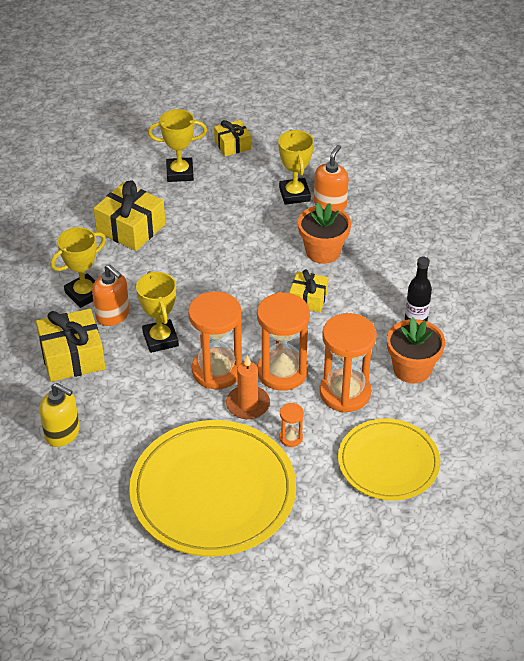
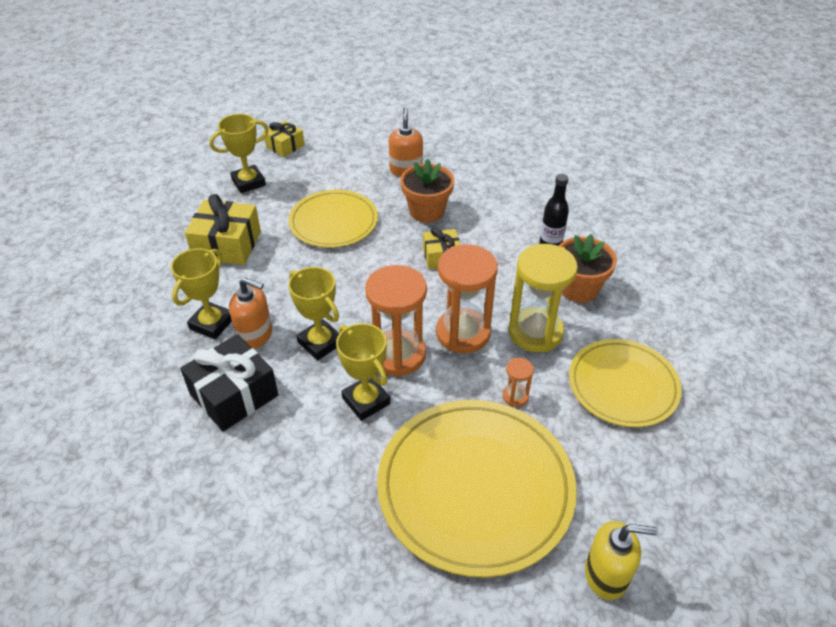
camera: 25 degrees left, 0 degrees up
yellow gift [36,309,105,382] -> black gift [180,334,279,431]
yellow soap dispenser [39,383,80,447] -> yellow soap dispenser moved to [585,521,657,600]
orange candle [226,355,270,419] -> none
yellow trophy [278,130,314,205] -> yellow trophy moved to [336,323,391,421]
orange hourglass [320,313,377,413] -> yellow hourglass [509,244,578,352]
none -> yellow plate [288,190,378,248]

